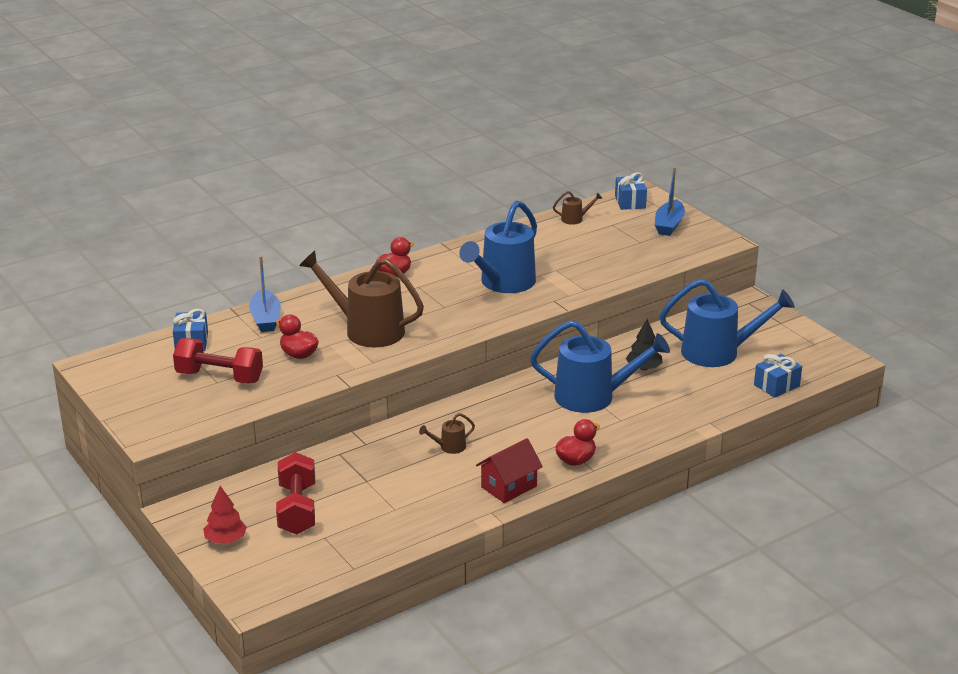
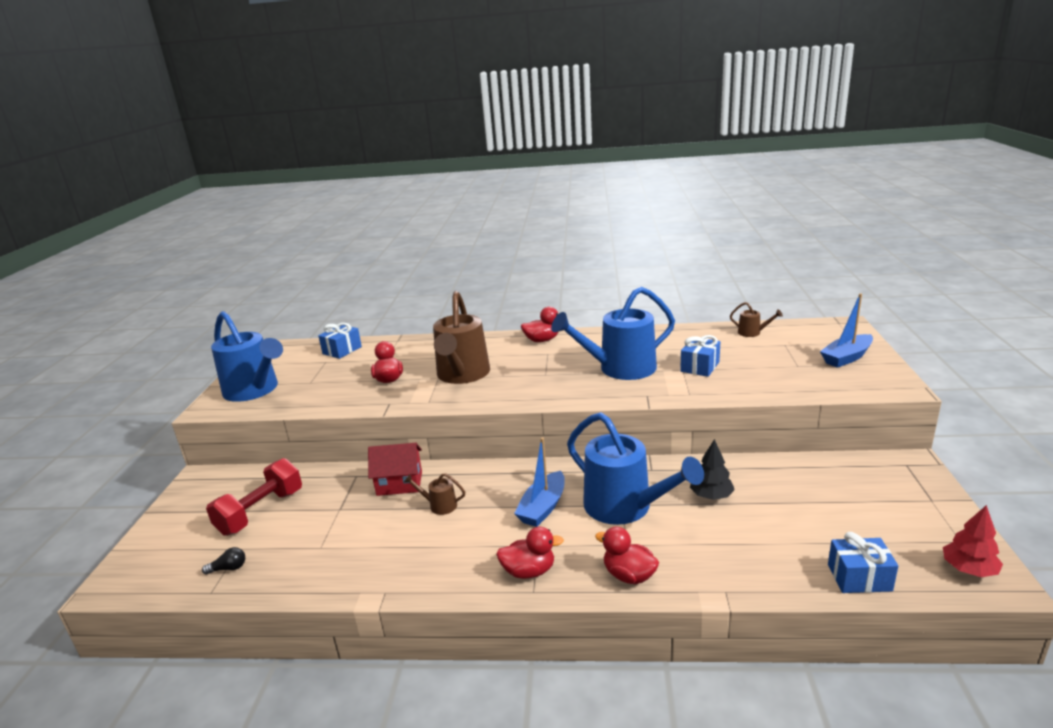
camera: 40 degrees right, 5 degrees down
red dumbbell [173,338,263,384] -> none
red tree [203,486,247,544] -> red tree moved to [943,505,1003,577]
blue boat [249,256,281,332] -> blue boat moved to [514,437,565,527]
brown watering can [299,251,424,347] -> brown watering can turned 150 degrees counterclockwise [433,291,490,384]
red house [476,438,543,503] -> red house moved to [368,443,422,496]
blue gift [615,172,647,210] -> blue gift moved to [680,335,720,377]
blue watering can [660,279,795,367] -> blue watering can moved to [211,311,283,402]
none -> black light bulb [202,547,245,575]
none -> red duck [595,527,659,584]

